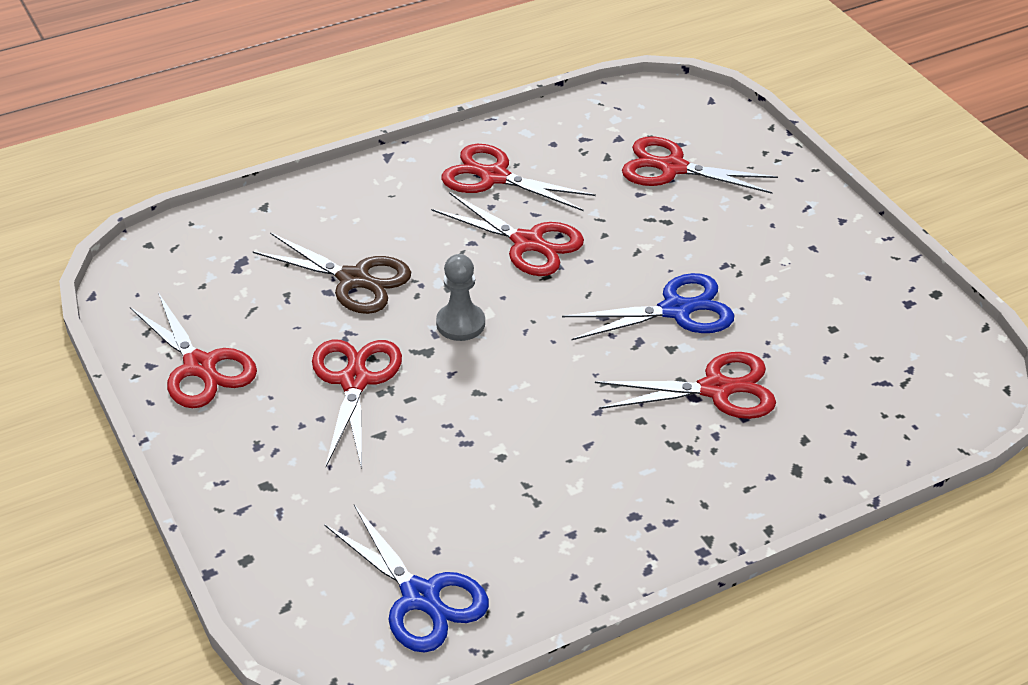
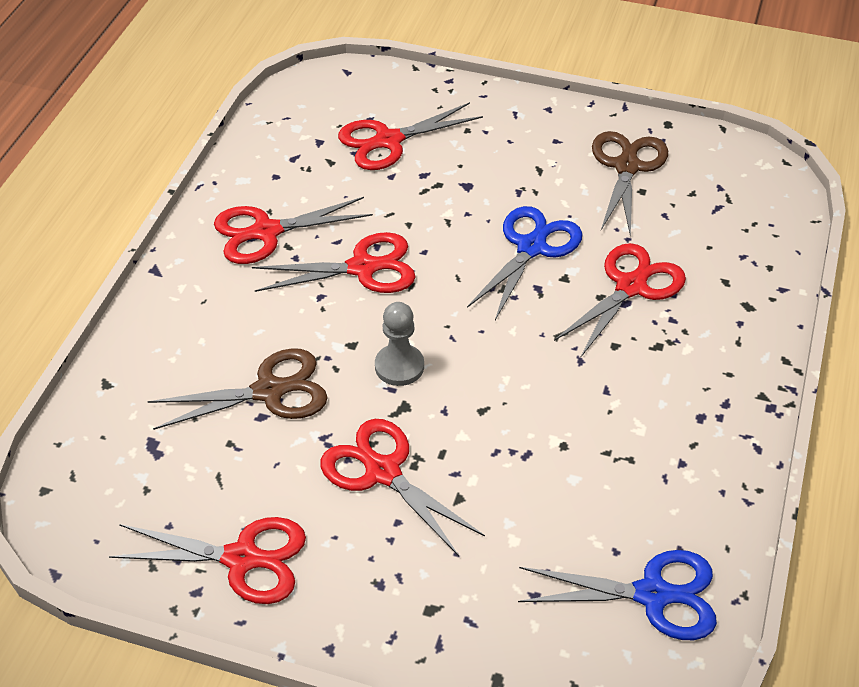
camera: 45 degrees left, 5 degrees up
none -> brown scissors [592,131,668,237]

